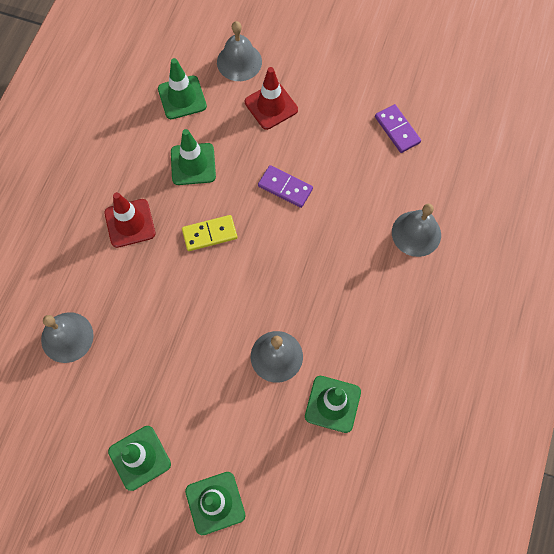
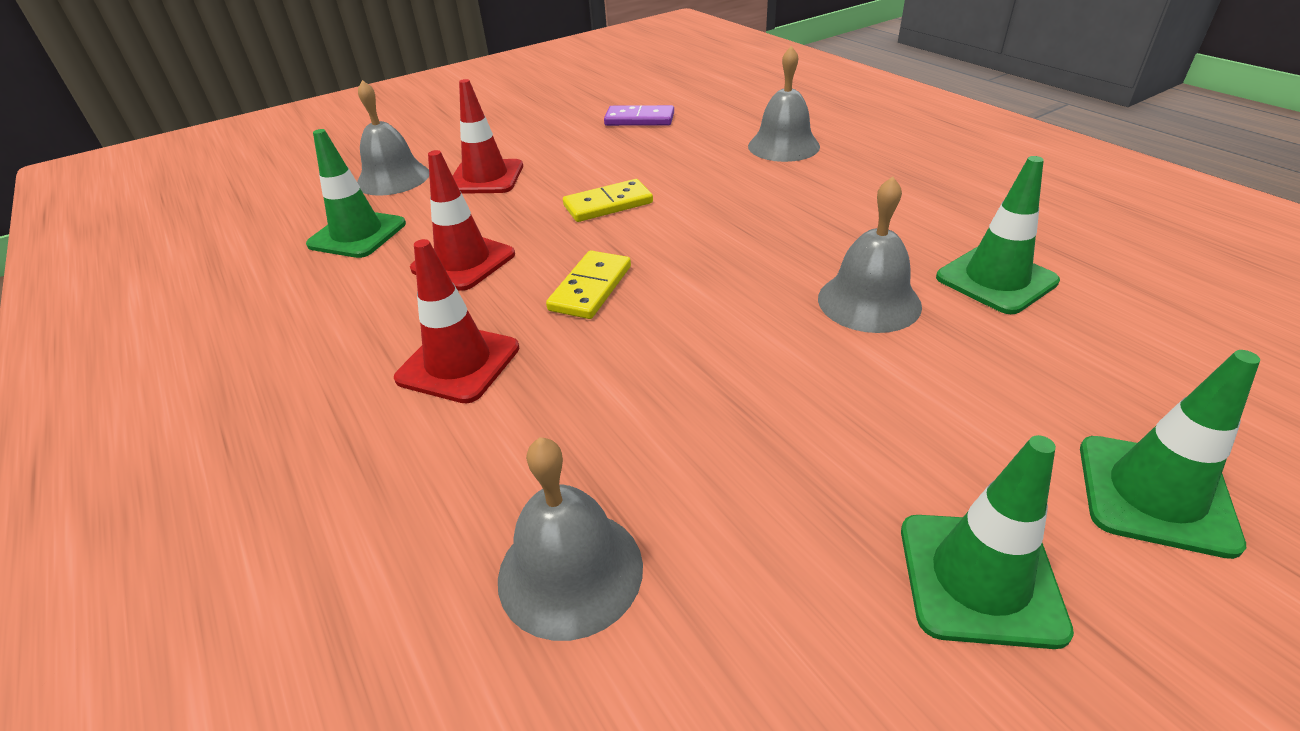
camera: 50 degrees left, 30 degrees down
green traffic cone [171,129,216,185] -> red traffic cone [410,150,515,291]
purple domino [258,165,313,208] -> yellow domino [563,179,653,222]

